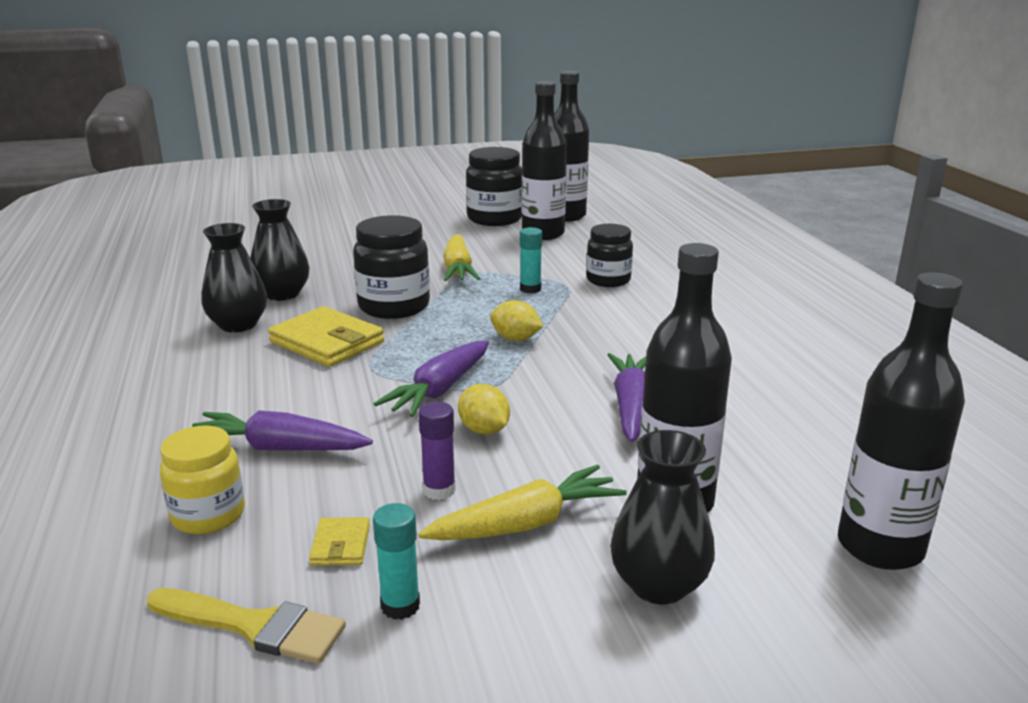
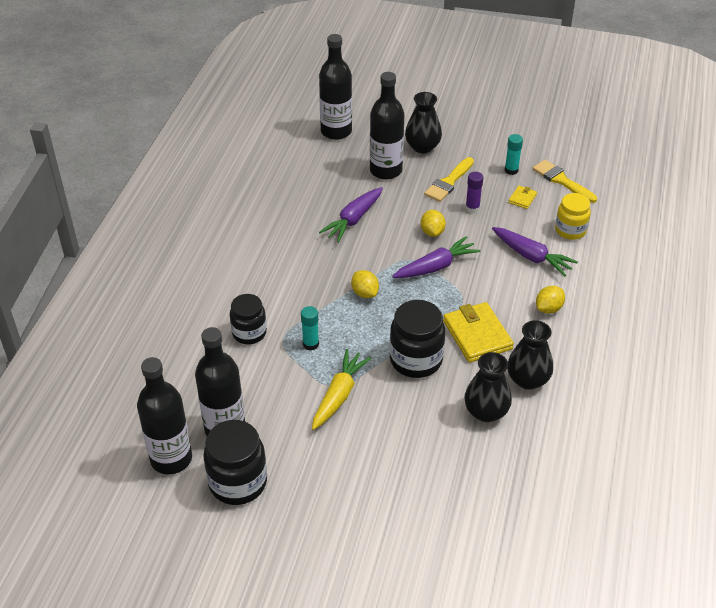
camera: 150 degrees left, 20 degrees up
yellow carrot [418,465,627,540] -> yellow brush [424,157,474,202]
none -> yellow lemon [536,286,565,314]

